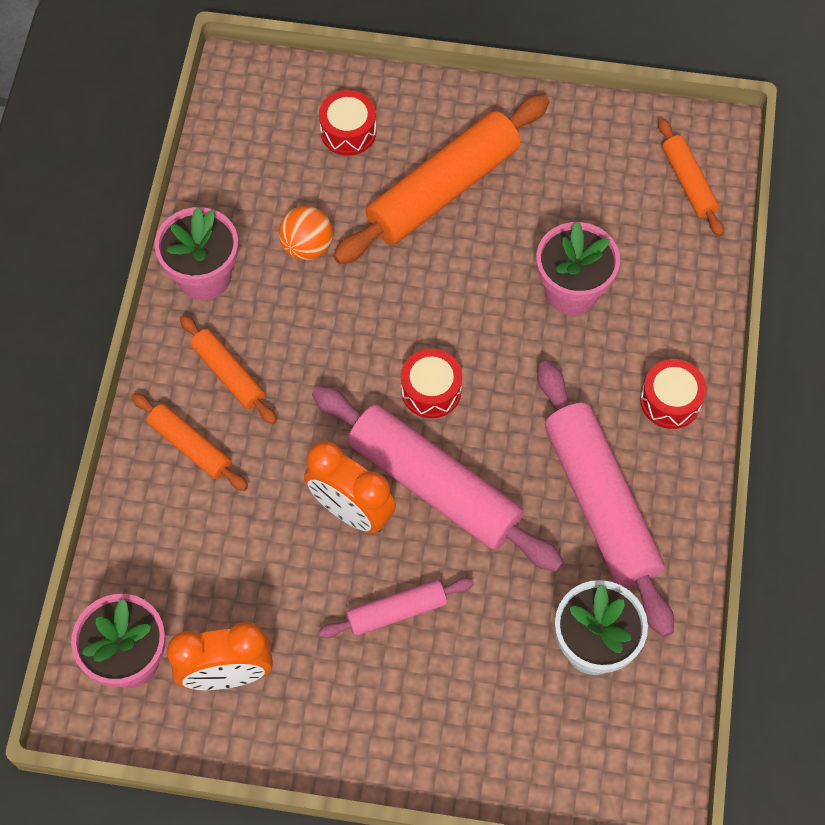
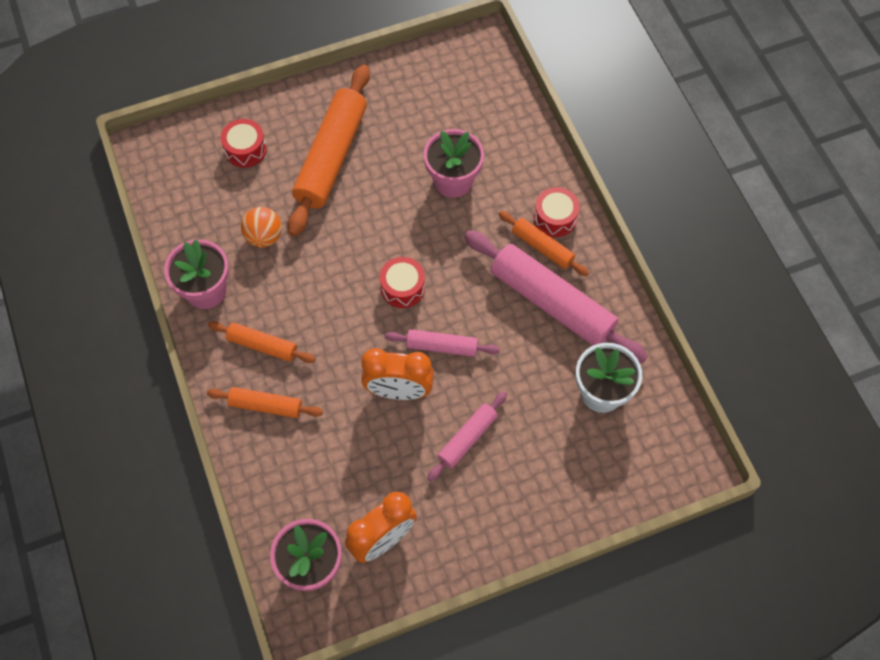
camera: 30 degrees left, 0 degrees up
pink rolling pin [312,385,563,572] -> pink rolling pin [385,329,500,357], size x0.51
orange rolling pin [658,118,724,237] -> orange rolling pin moved to [499,211,589,276]

